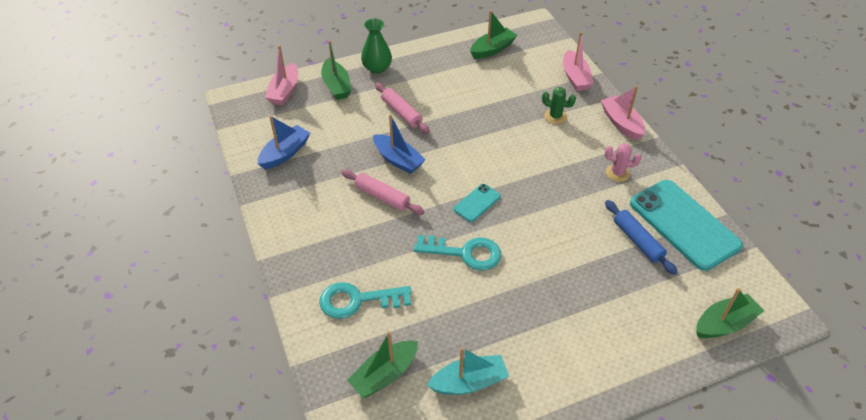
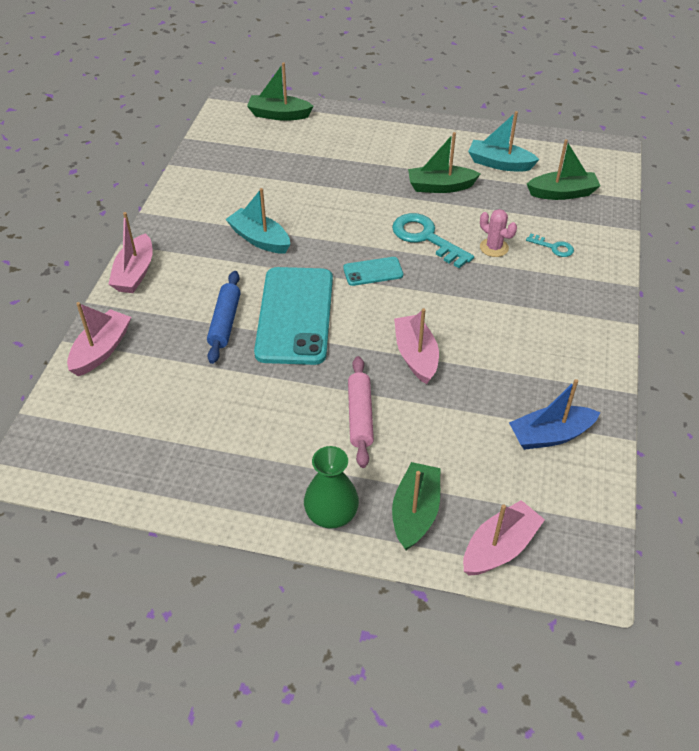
camera: 145 degrees left, 0 degrees up
turquoise key [319,282,412,319] -> turquoise key [526,234,574,257], size x0.51
pink rolling pin [341,169,425,215] -> none
blue boat [373,114,426,174] -> pink boat [394,308,439,384]
green boat [470,10,517,59] -> green boat moved to [408,132,480,193]
green cactus [542,87,576,124] -> none
pink cactus [605,143,641,182] -> pink cactus moved to [480,209,517,257]
blue rolling pin [605,200,677,275] -> blue rolling pin moved to [207,271,241,364]
turquoise phone [630,180,743,271] -> turquoise phone moved to [254,267,333,365]
none -> turquoise boat [225,188,290,254]

